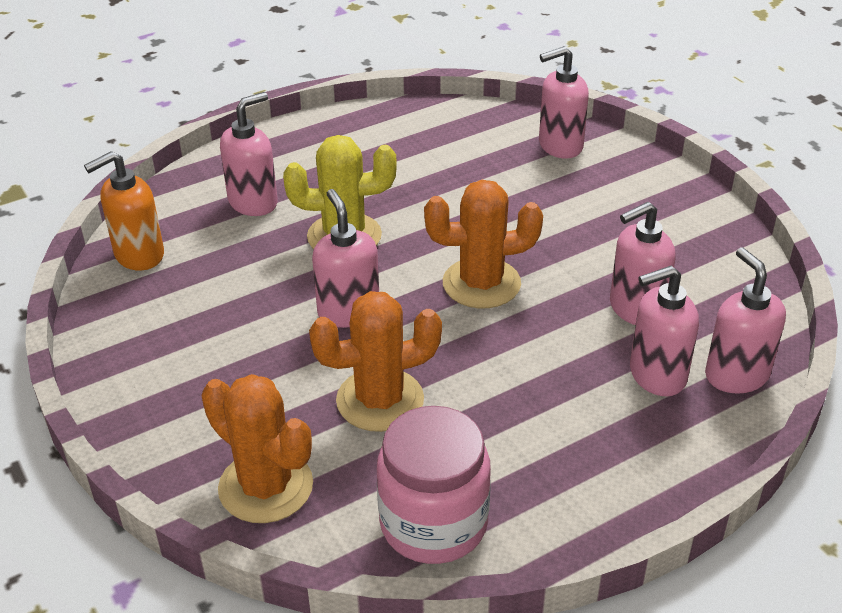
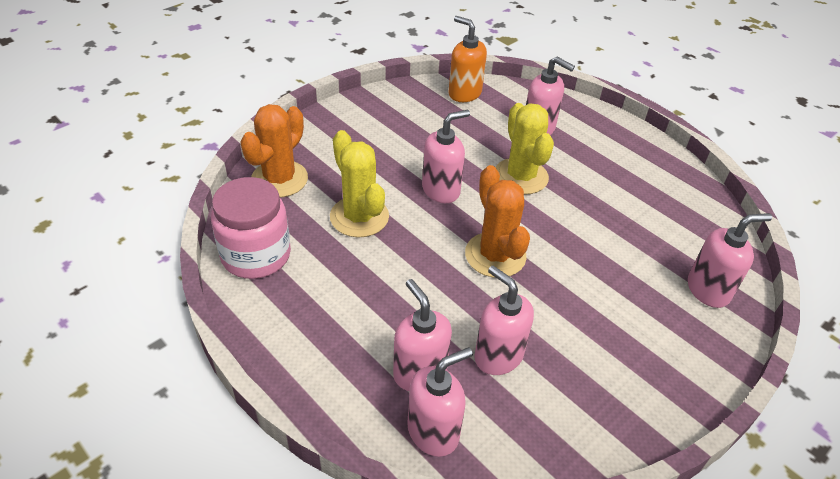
camera: 75 degrees right, 5 degrees up
orange cactus [309,291,442,432] -> yellow cactus [330,130,389,237]
pink soap dispenser [539,46,589,159] -> pink soap dispenser turned 105 degrees clockwise [688,213,772,308]

